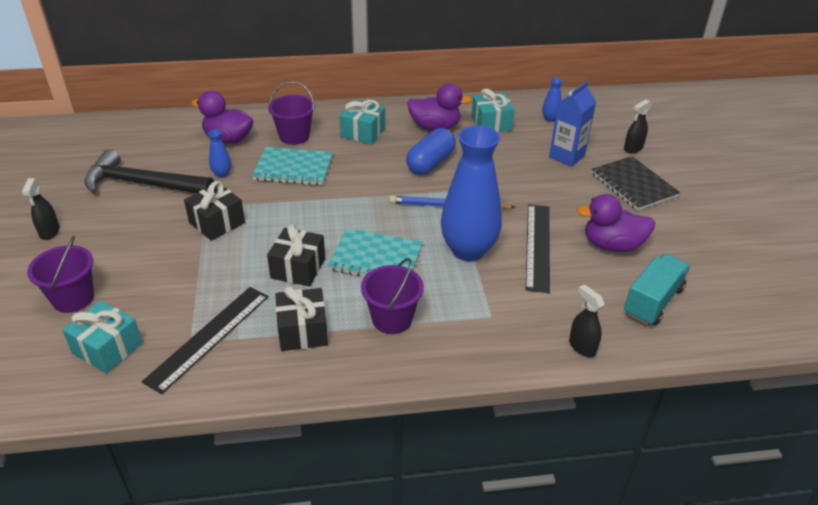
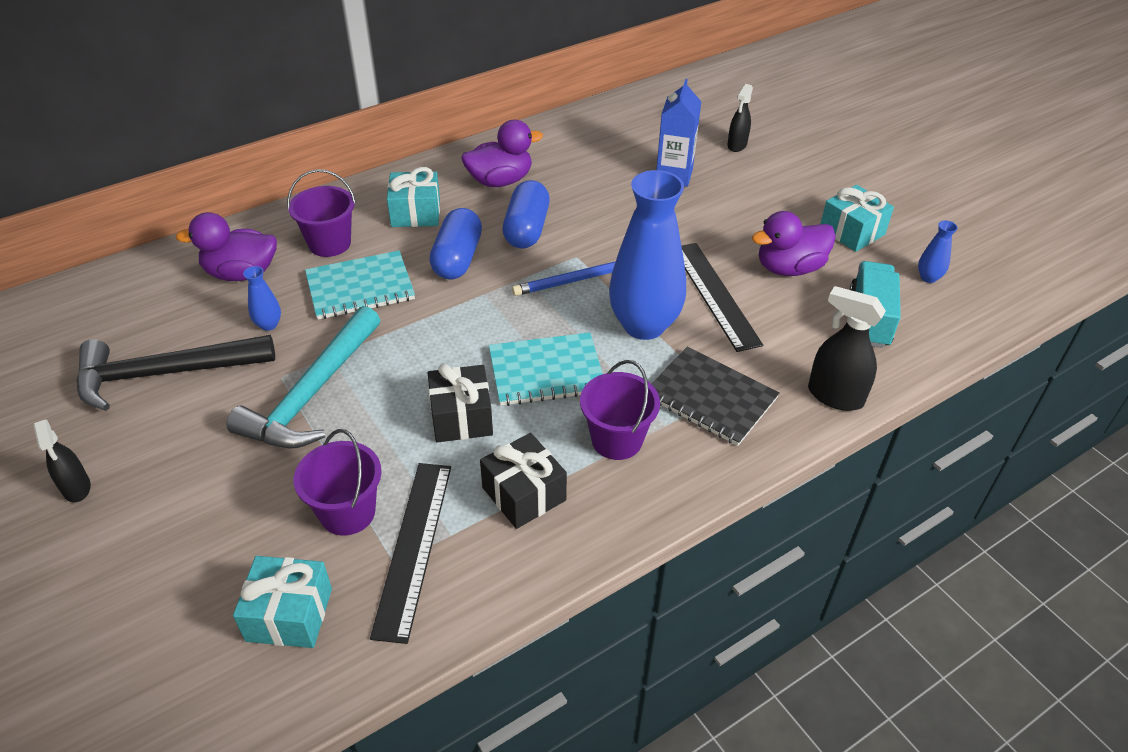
camera: 25 degrees left, 5 degrees up
purple bucket [27,236,94,313] -> purple bucket moved to [294,429,381,536]
black gift [184,181,245,241] -> turquoise hammer [226,306,380,448]
turquoise gift [471,89,515,132] -> turquoise gift moved to [821,185,894,252]
blue vase [542,78,563,122] -> blue vase moved to [918,221,958,283]
black spray bottle [569,284,605,357] -> black spray bottle [808,286,886,411], size x1.51
black notebook [591,156,680,211] -> black notebook moved to [652,346,780,446]
none -> blue capsule [430,208,482,279]

